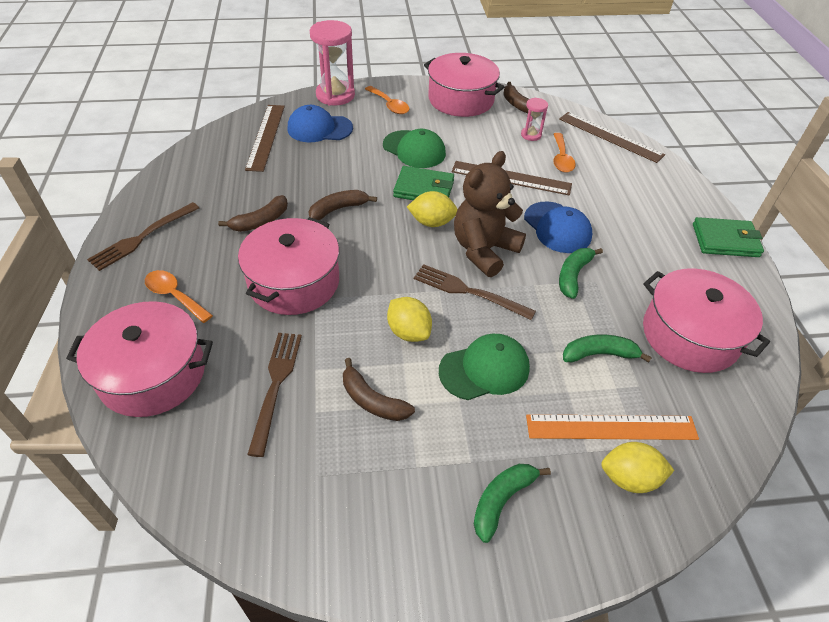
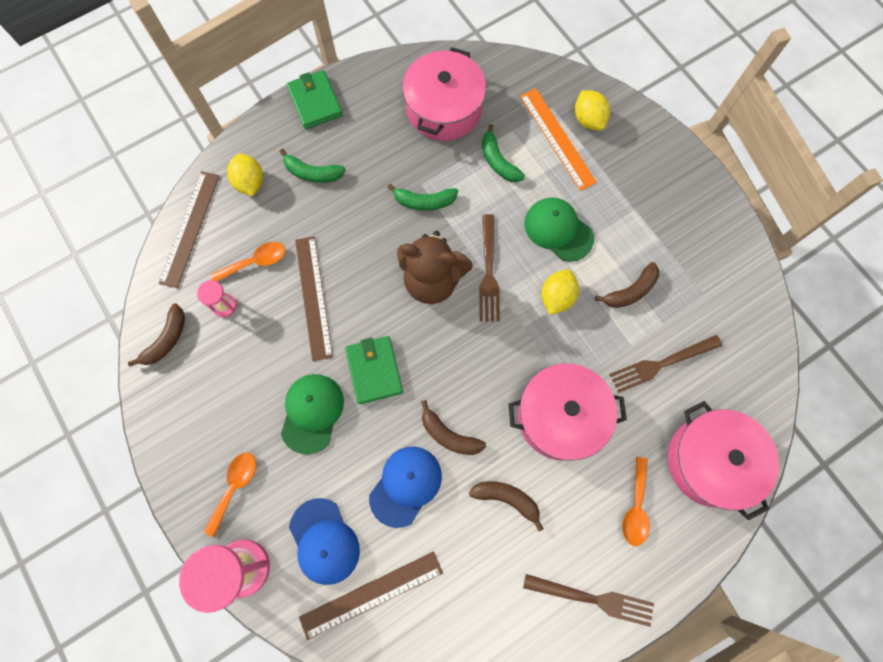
camera: 115 degrees left, 25 degrees up
brown banana [343,358,415,421] -> brown banana turned 45 degrees clockwise [595,262,659,308]
yellow lemon [407,191,458,227] -> yellow lemon moved to [227,154,263,196]
pink pot [424,53,505,117] -> none
green banana [474,464,551,543] -> green banana moved to [279,149,346,183]
blue cap [524,201,592,253] -> blue cap moved to [369,446,442,528]

